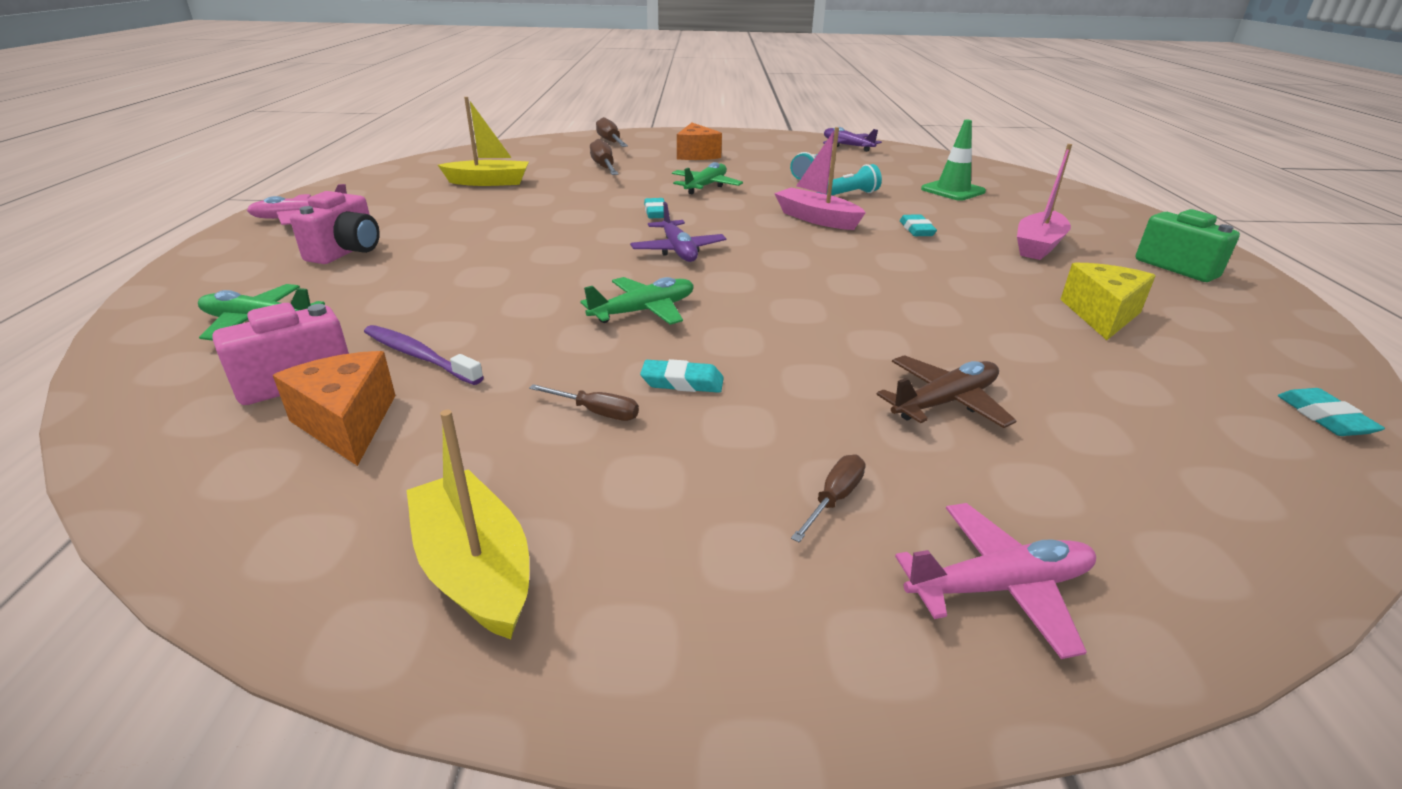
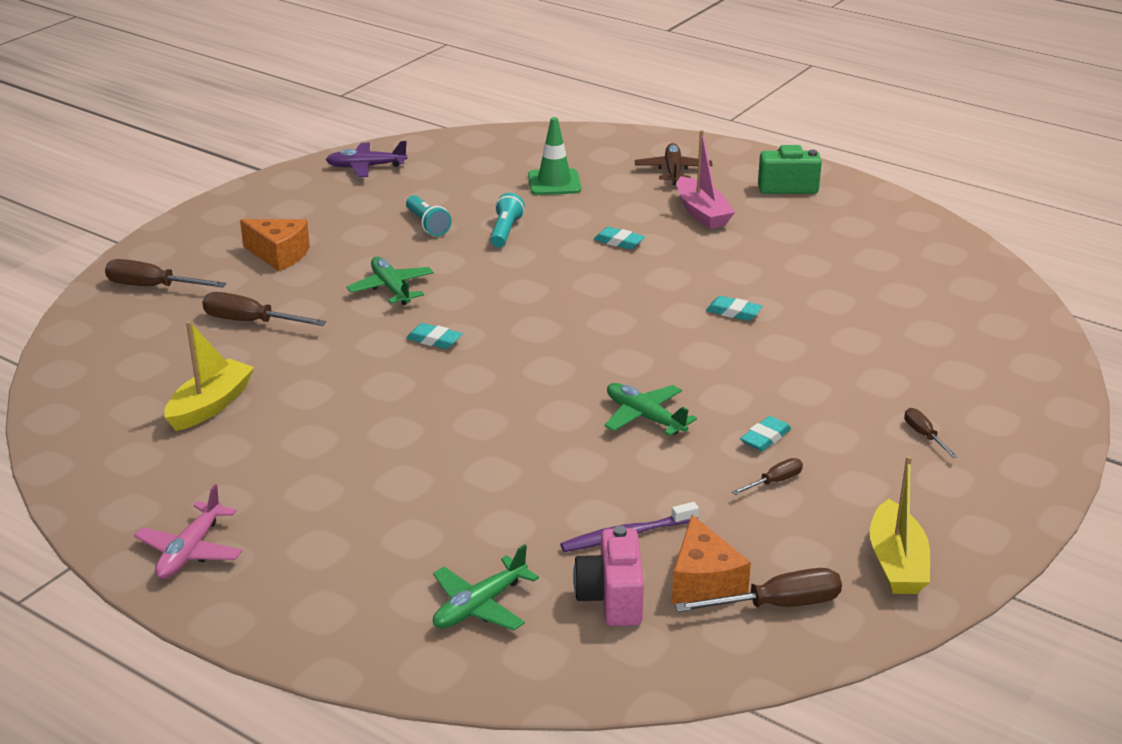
camera: 55 degrees left, 0 degrees up
orange cheese [273,351,396,466] -> orange cheese turned 105 degrees counterclockwise [672,515,751,604]
pink camera [290,191,380,264] -> none
yellow boat [407,410,529,639] -> yellow boat turned 90 degrees counterclockwise [870,456,930,594]
green plane [580,277,694,325] -> green plane turned 45 degrees counterclockwise [604,383,697,436]
purple plane [630,202,727,262] -> none
pink boat [774,127,866,230] -> none
brown plane [876,355,1017,428] -> brown plane moved to [635,143,712,185]
pink plane [895,503,1096,659] -> none
yellow cheese [1060,263,1156,340] -> none
turquoise eraser [1278,388,1385,436] -> turquoise eraser moved to [706,296,763,321]
none -> brown screwdriver [675,568,842,612]

